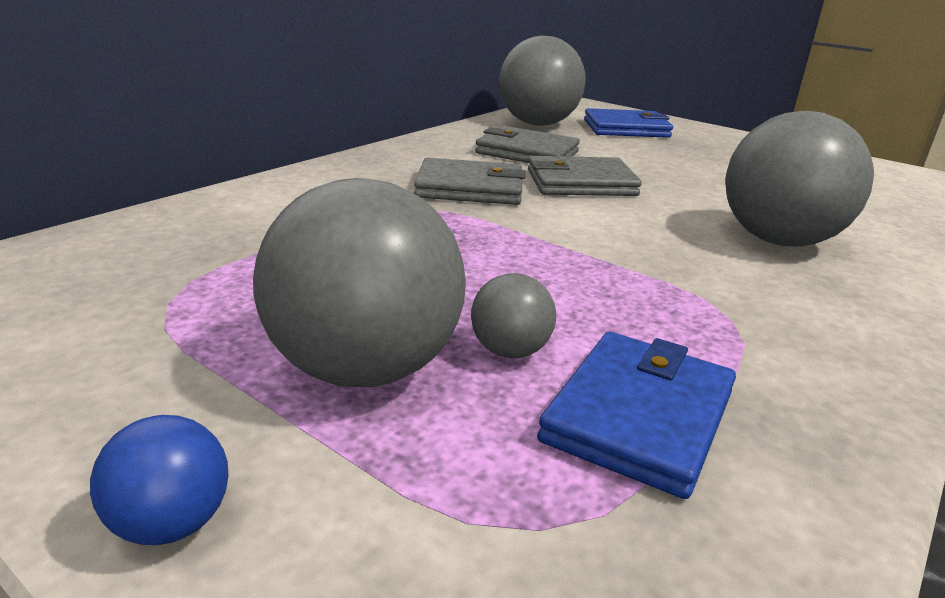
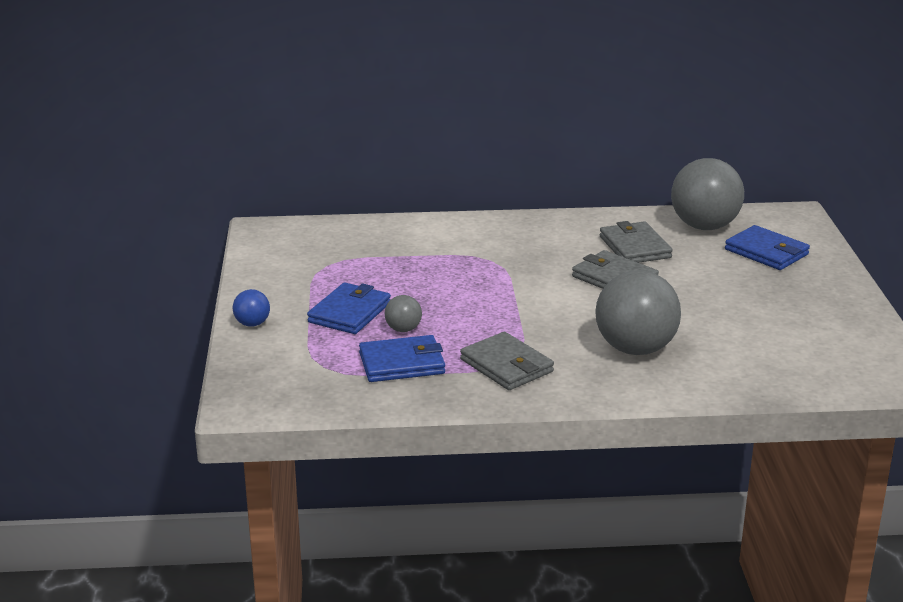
camera: 50 degrees right, 0 degrees up
grey ball [253,178,466,387] -> blue wallet [307,283,391,334]
grey wallet [414,158,525,205] -> grey wallet moved to [460,332,554,390]

